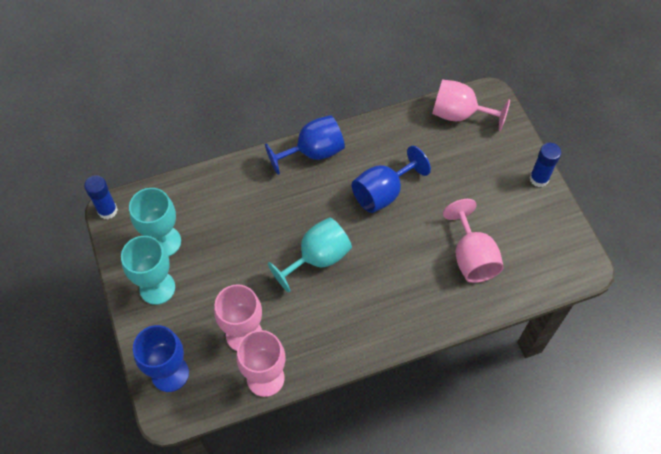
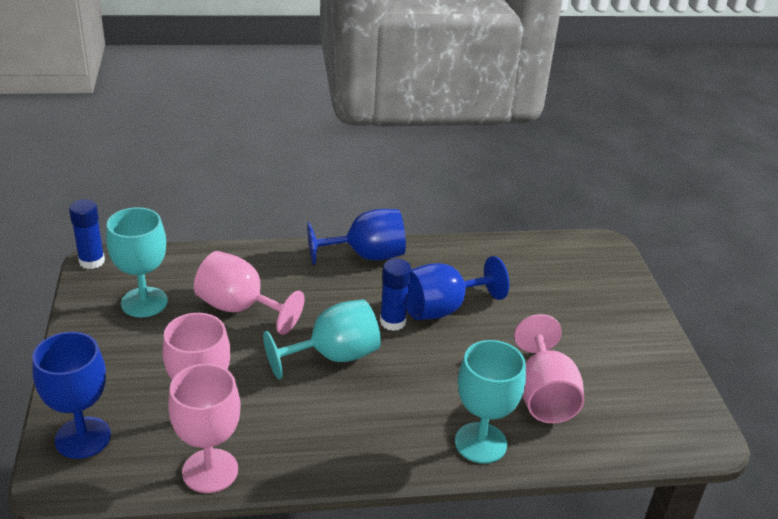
camera: 10 degrees right, 25 degrees down
turquoise goblet [121,236,175,305] -> turquoise goblet moved to [455,340,526,464]
pink goblet [432,79,510,131] -> pink goblet moved to [194,251,305,335]
blue glue stick [530,143,561,187] -> blue glue stick moved to [380,258,411,331]

